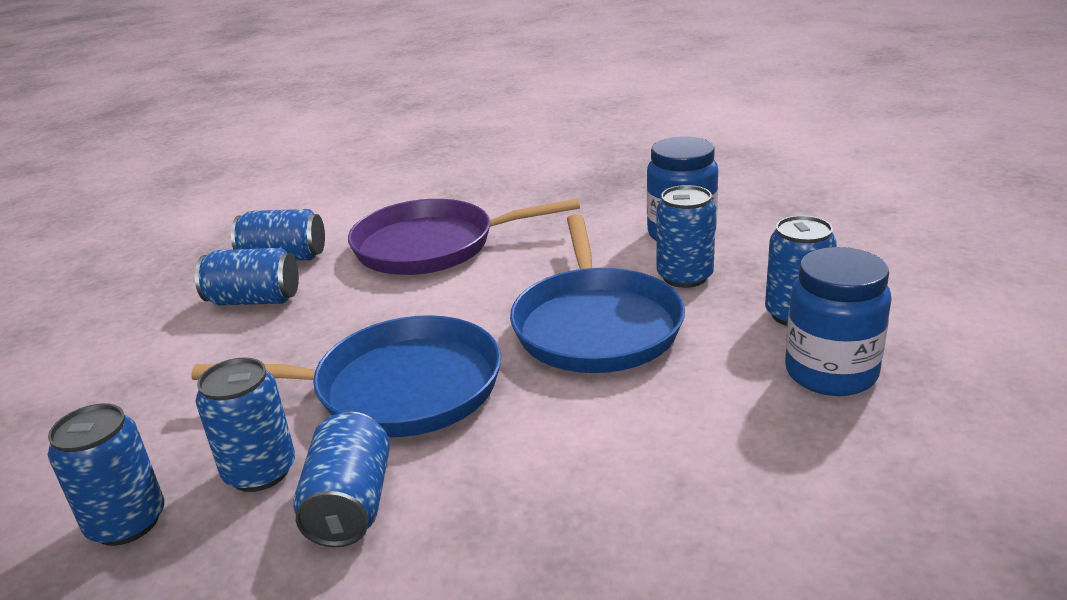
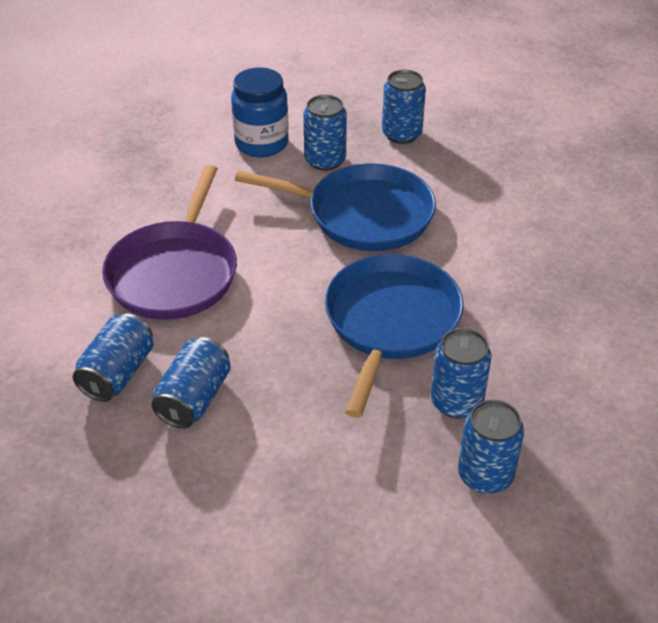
camera: 75 degrees left, 15 degrees up
blue can [293,412,390,548] -> none
blue jar [785,247,891,396] -> none

